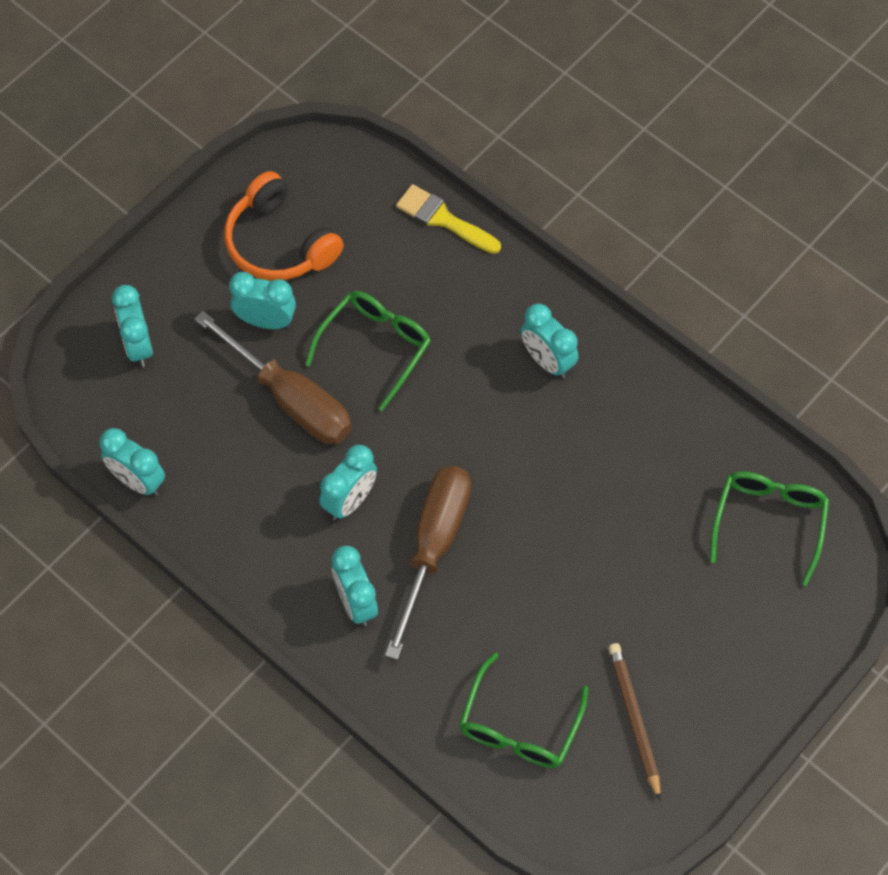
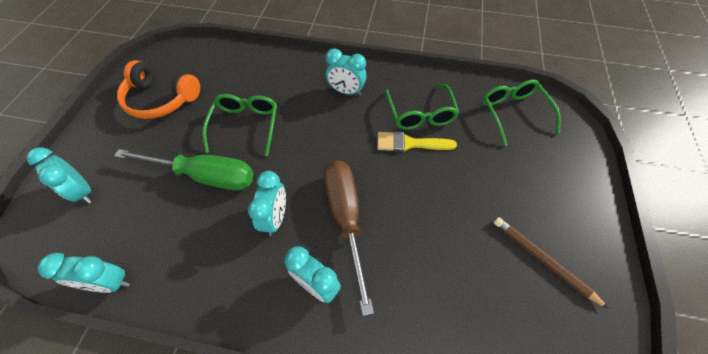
camera: 30 degrees left, 5 degrees down
brown screwdriver [194,311,352,444] -> green screwdriver [114,149,254,190]
turquoise clock [229,272,296,329] -> none
yellow brush [396,184,501,254] -> yellow brush moved to [377,131,457,152]
green glasses [459,652,588,768] -> green glasses moved to [385,84,459,130]

